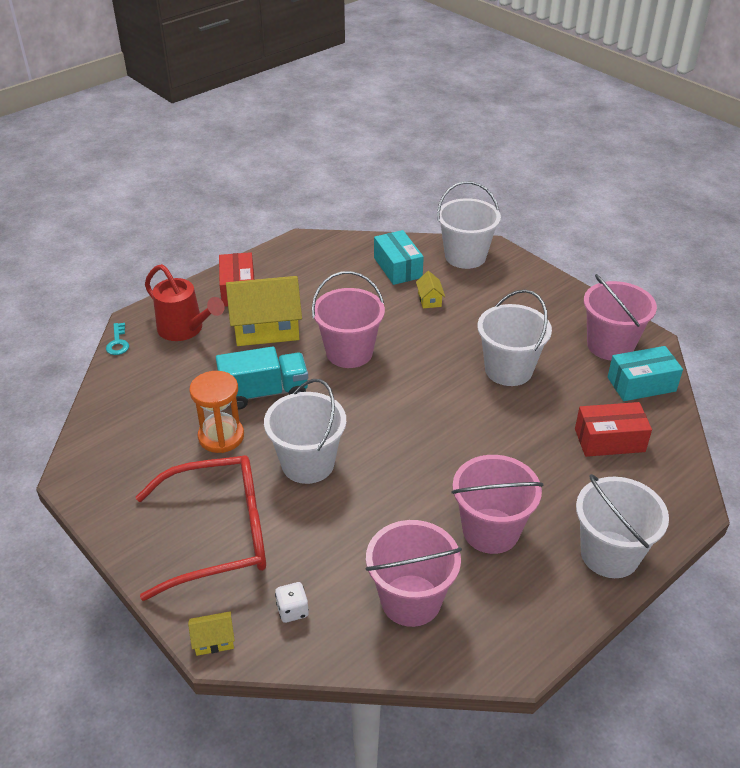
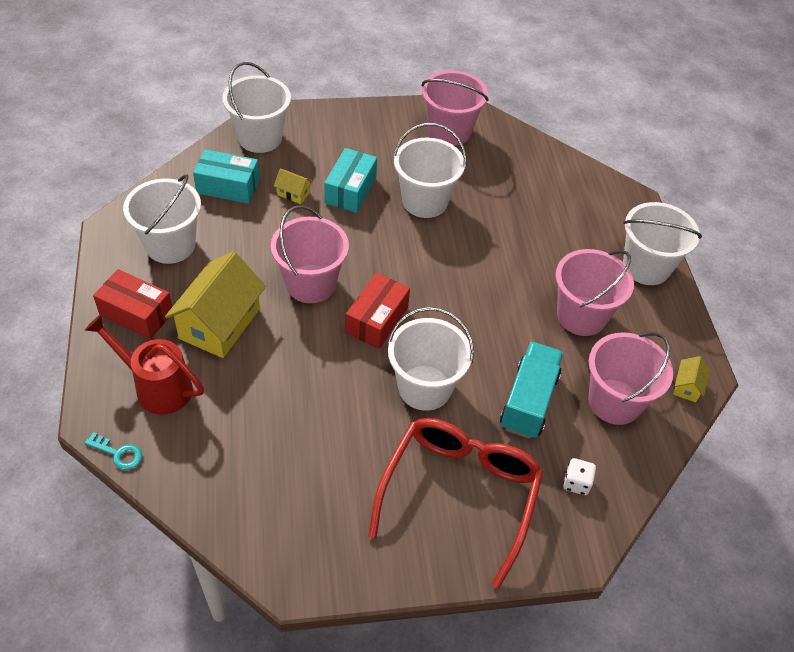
camera: 60 degrees left, 10 degrees up
red watering can [145,264,224,341] -> red watering can turned 135 degrees counterclockwise [85,314,204,415]
yellow house [188,611,235,656] -> yellow house moved to [673,356,710,402]
orange hourglass [189,371,244,453] -> none
turquoise truck [216,346,308,410] -> turquoise truck moved to [500,342,564,439]
red box [575,402,652,457] -> red box moved to [345,273,410,349]
turquoise box [608,346,683,401] -> turquoise box moved to [324,148,377,213]
none -> white bucket [123,174,201,264]

